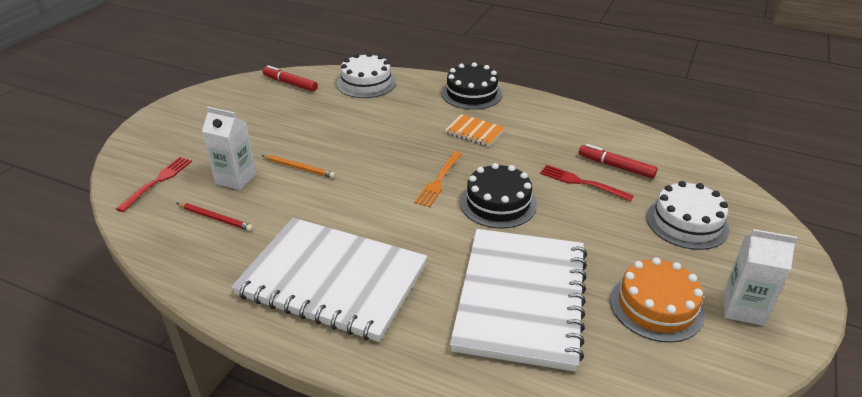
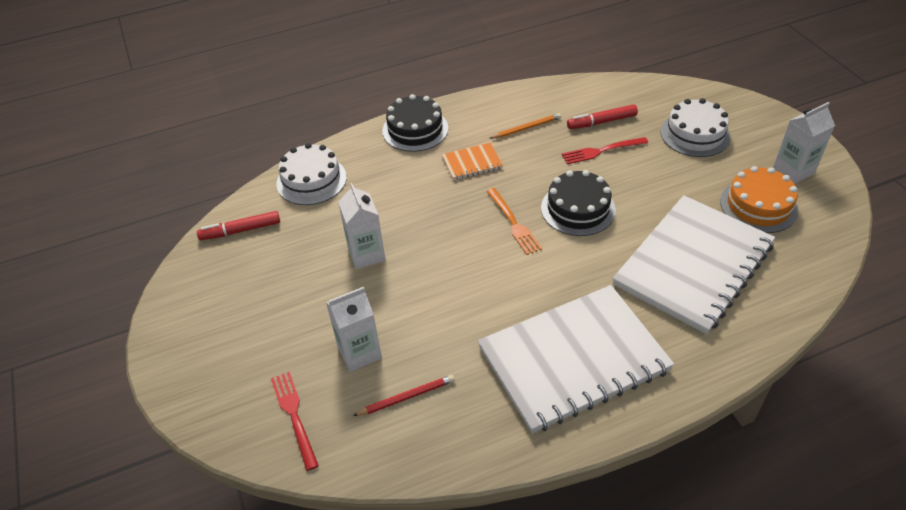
camera: 45 degrees left, 10 degrees up
orange pencil [261,155,336,178] -> orange pencil moved to [489,113,561,139]
white notebook [450,229,587,372] -> white notebook turned 75 degrees clockwise [613,195,775,334]
none -> white carton [338,183,386,269]

